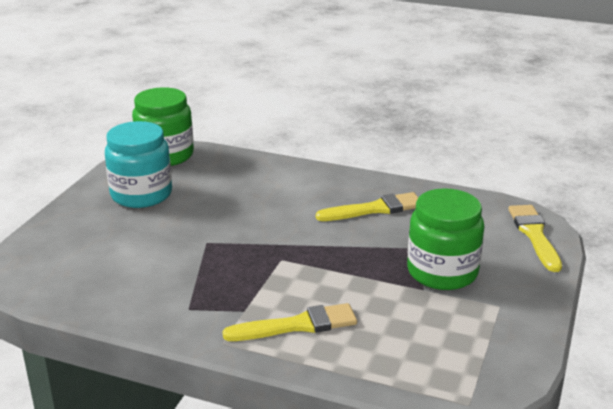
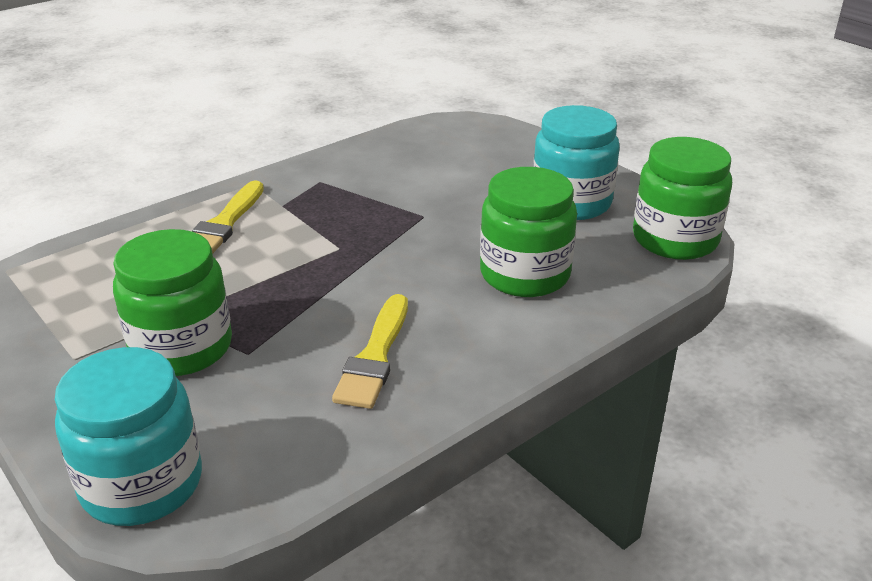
camera: 120 degrees right, 5 degrees up
yellow brush [508,205,562,272] -> turquoise jar [55,347,202,526]
none -> green jar [480,167,577,297]

